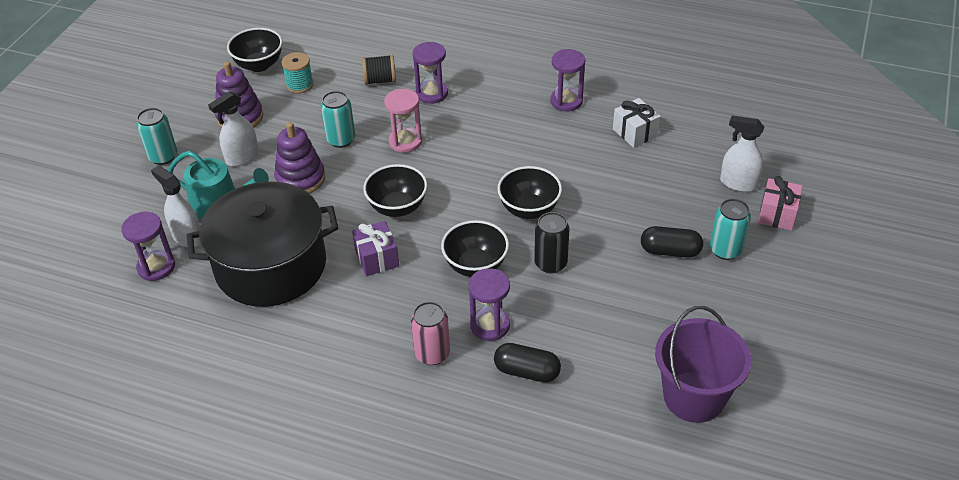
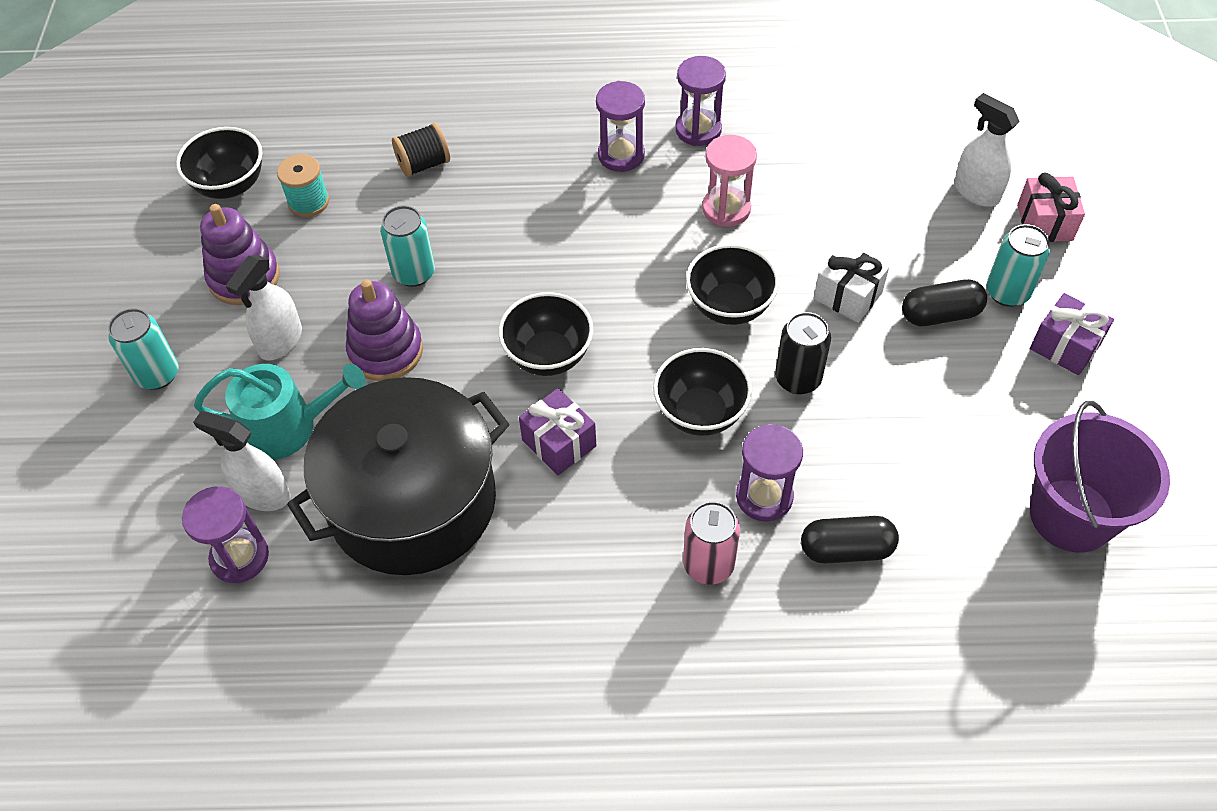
camera: 20 degrees left, 10 degrees up
pink hourglass [384,89,422,153] -> pink hourglass moved to [702,135,757,227]
purple hourglass [413,42,448,104] -> purple hourglass moved to [596,81,645,172]
white gift [613,98,661,148] -> white gift moved to [814,243,889,323]
white spray bottle [720,115,764,192] -> white spray bottle turned 45 degrees clockwise [954,93,1020,207]
none -> purple gift [1030,293,1114,375]

